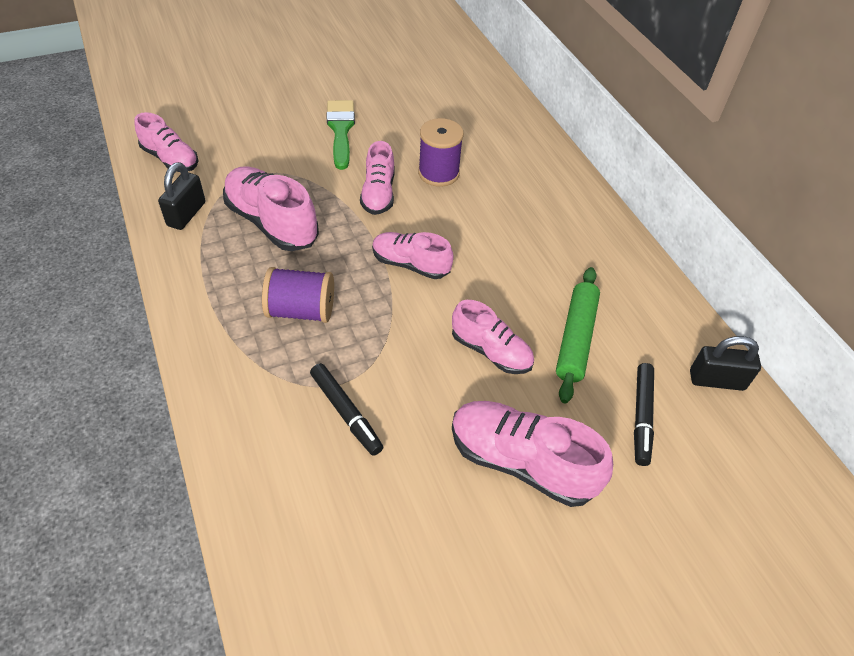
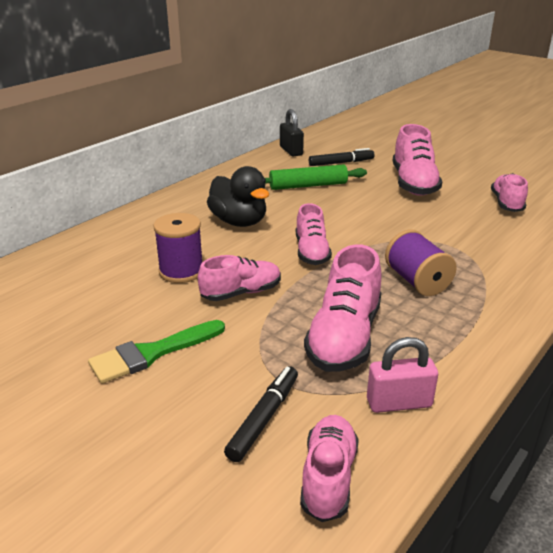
camera: 115 degrees left, 20 degrees down
black padlock [158,162,205,230] -> pink padlock [367,337,438,413]
black marker [310,363,383,456] -> black marker moved to [224,366,298,462]
pink shoe [452,300,534,374] -> pink shoe moved to [491,173,528,212]
none -> black duck [207,166,269,227]

